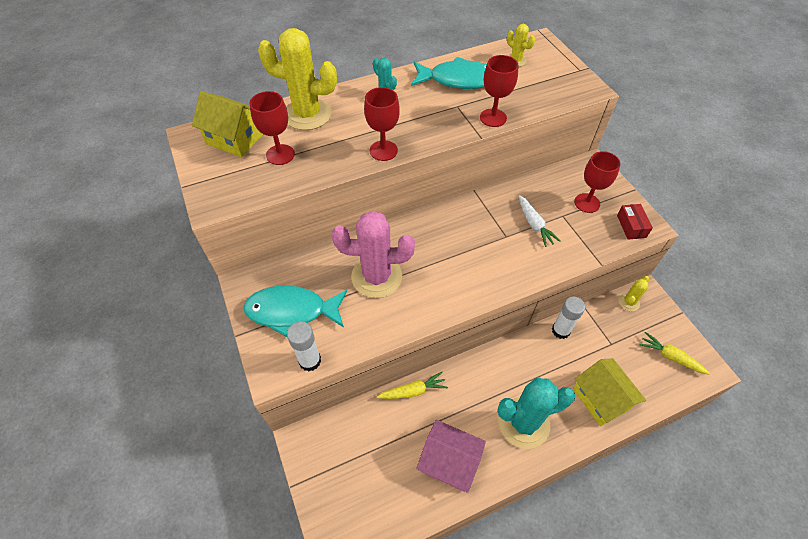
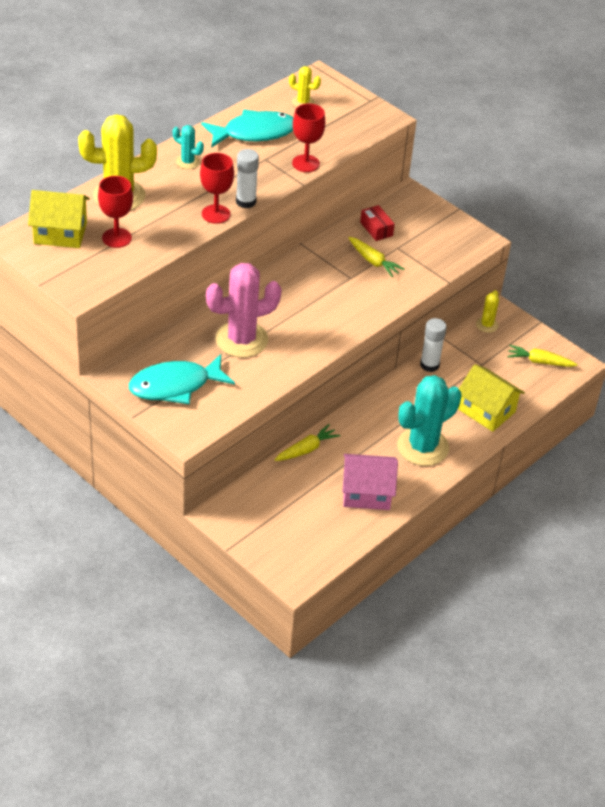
camera: 25 degrees left, 10 degrees down
white glue stick [287,322,321,372] -> white glue stick moved to [236,149,259,208]
white carrot [519,195,561,247] -> yellow carrot [348,237,405,277]
red goblet [574,151,621,213] -> none
red box [617,204,653,240] -> red box moved to [360,205,395,241]

